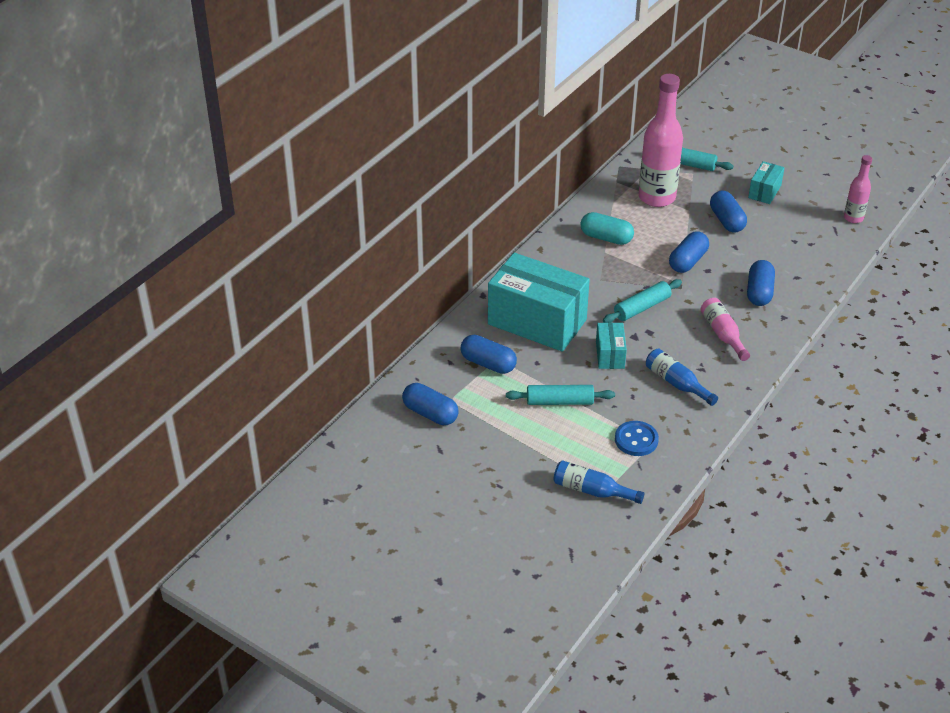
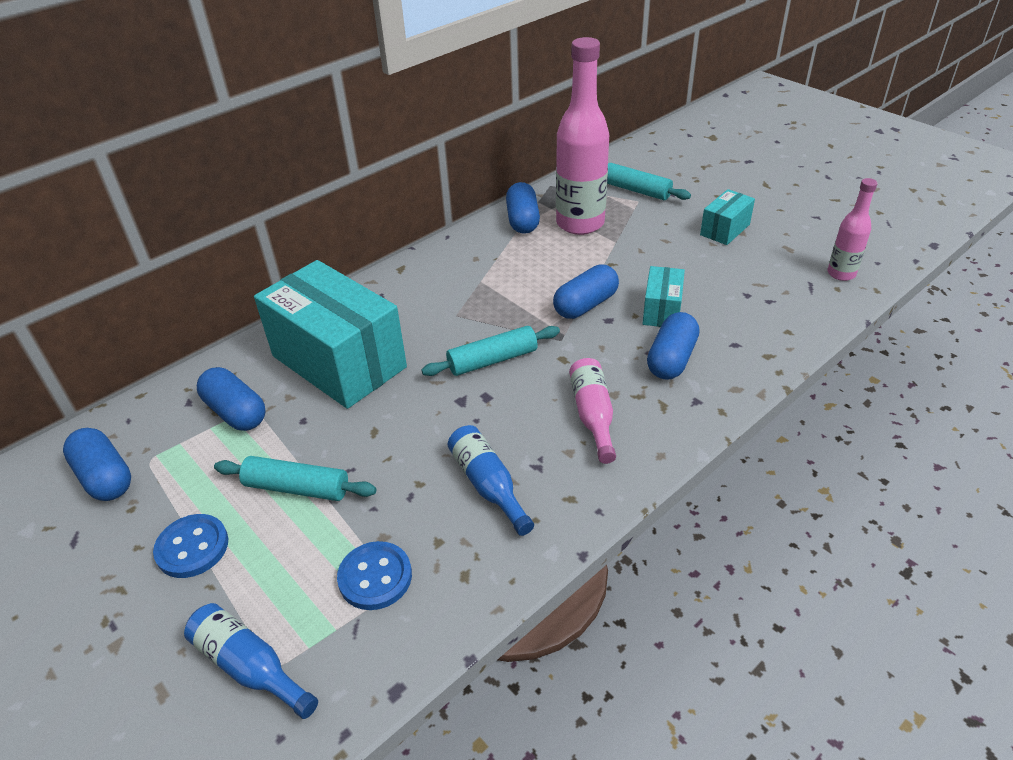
camera: 15 degrees right, 0 degrees up
turquoise capsule [580,212,634,245] -> none
turquoise box [596,322,627,369] -> turquoise box moved to [642,266,685,327]
blue capsule [710,190,747,233] -> blue capsule moved to [506,182,540,234]
none -> blue button [153,514,228,578]

